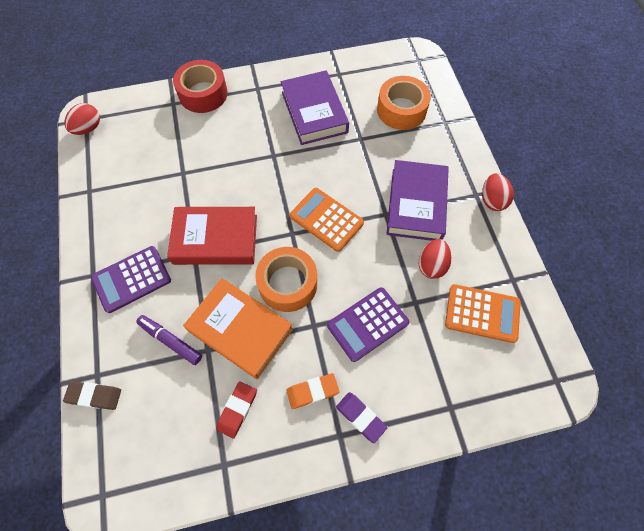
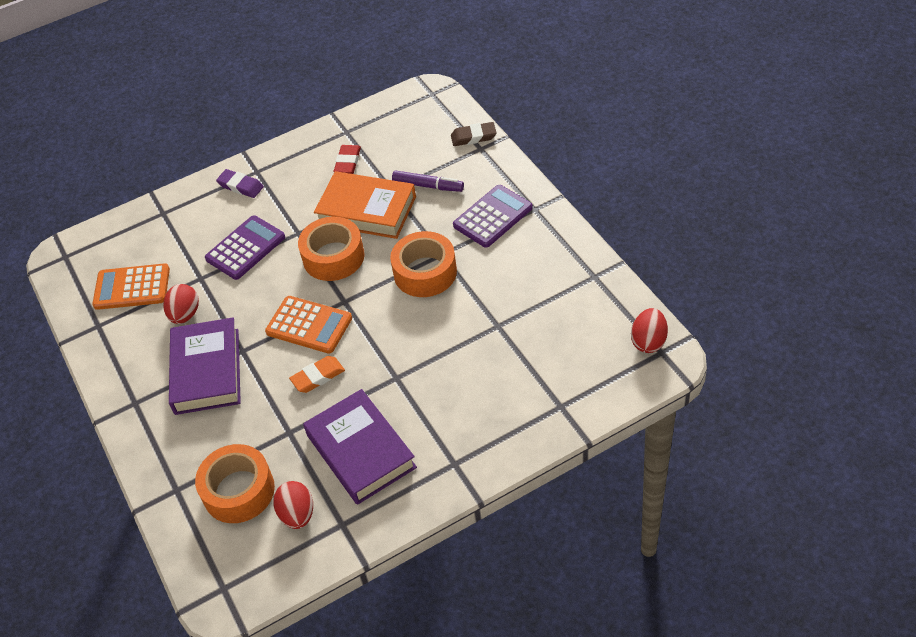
camera: 170 degrees right, 15 degrees down
red book [167,207,257,265] -> orange tape [390,231,457,297]
red tape [173,60,228,113] -> none
orange eraser [286,373,340,409] -> orange eraser moved to [289,356,345,393]
red egg [482,173,514,211] -> red egg moved to [273,481,313,529]

